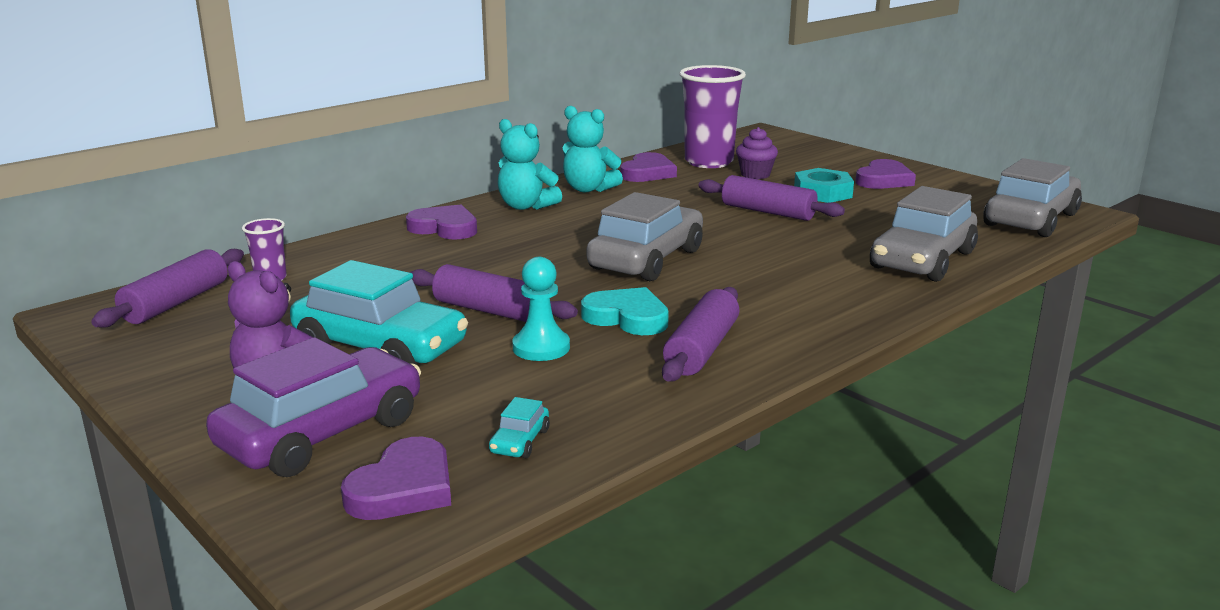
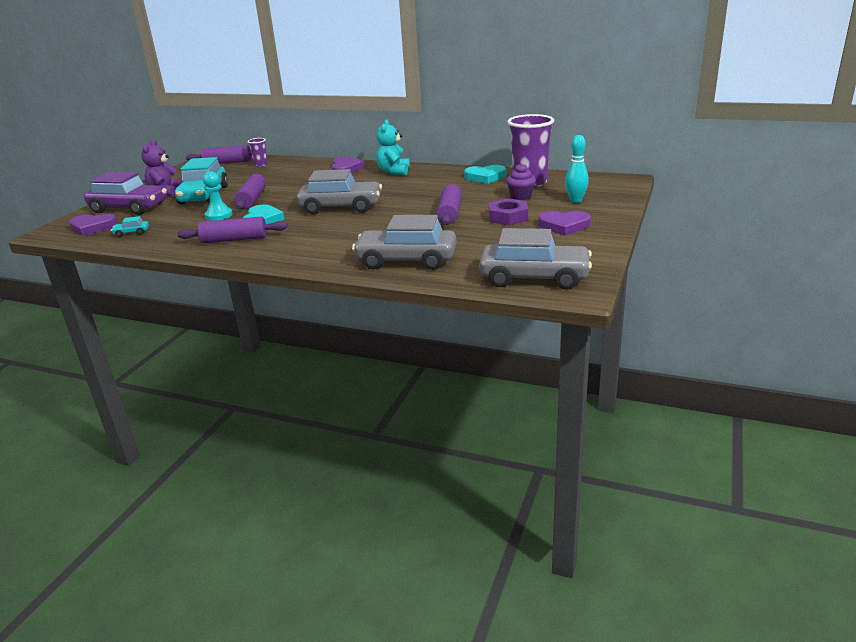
camera: 65 degrees right, 5 degrees up
turquoise teddy bear [563,106,623,192] -> none
purple heart [620,152,677,182] -> turquoise heart [464,165,506,184]
turquoise nut [794,168,854,203] -> purple nut [489,198,528,226]
none -> turquoise bowling pin [565,135,589,203]

